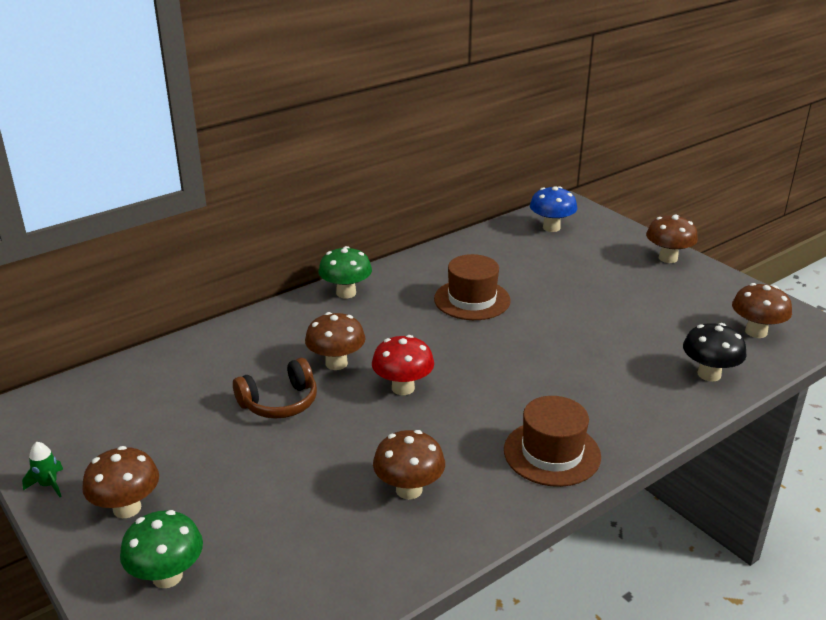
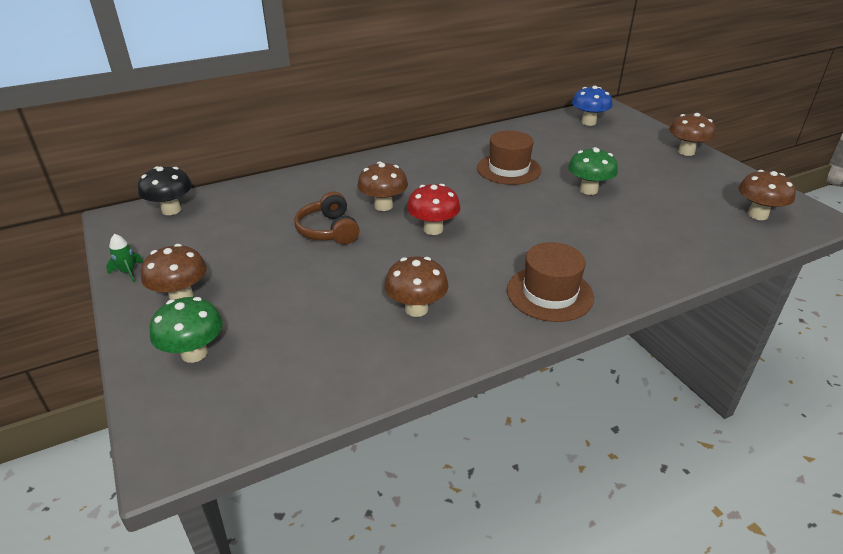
camera: 10 degrees right, 5 degrees up
brown headphones [233,358,317,419] -> brown headphones turned 90 degrees clockwise [294,192,360,245]
green mushroom [318,246,372,298] -> green mushroom moved to [568,147,618,195]
black mushroom [683,323,747,382] -> black mushroom moved to [138,166,192,215]

